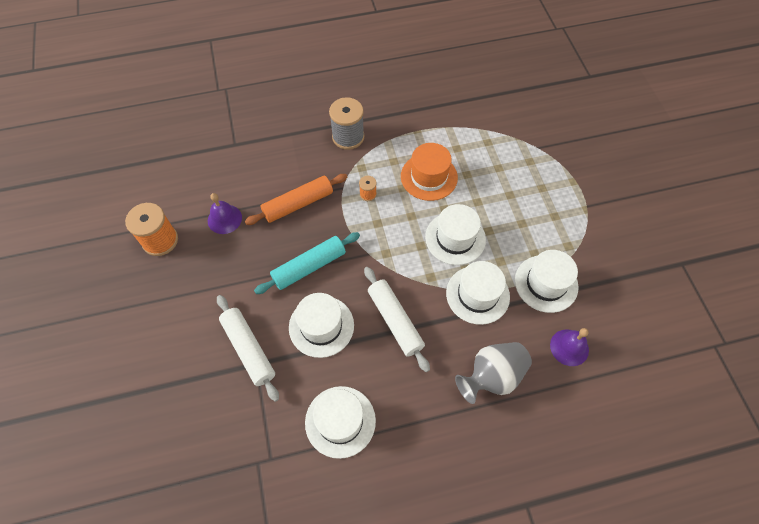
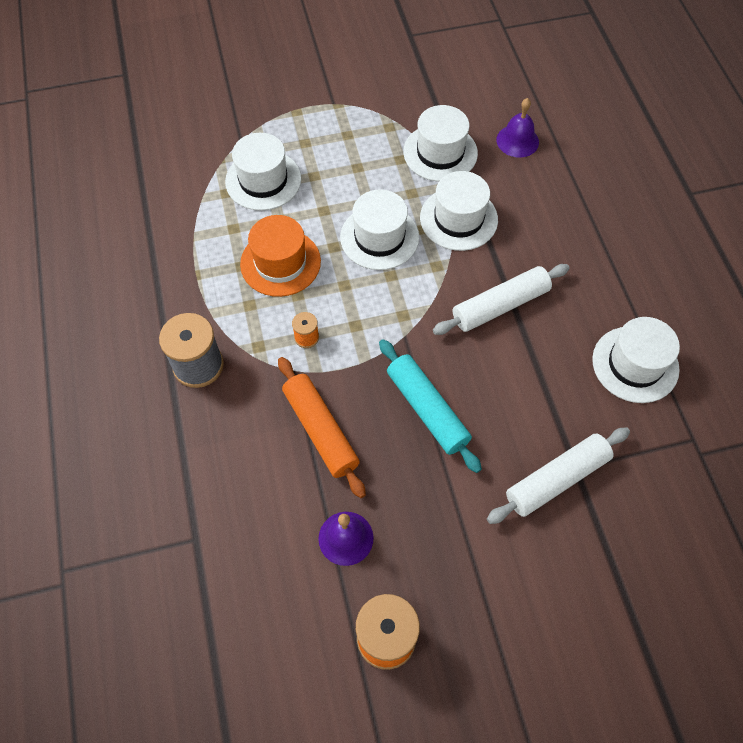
camera: 90 degrees left, 0 degrees up
white hat [289,293,354,358] -> white hat moved to [225,133,301,211]
grey vase [455,342,532,404] -> none

